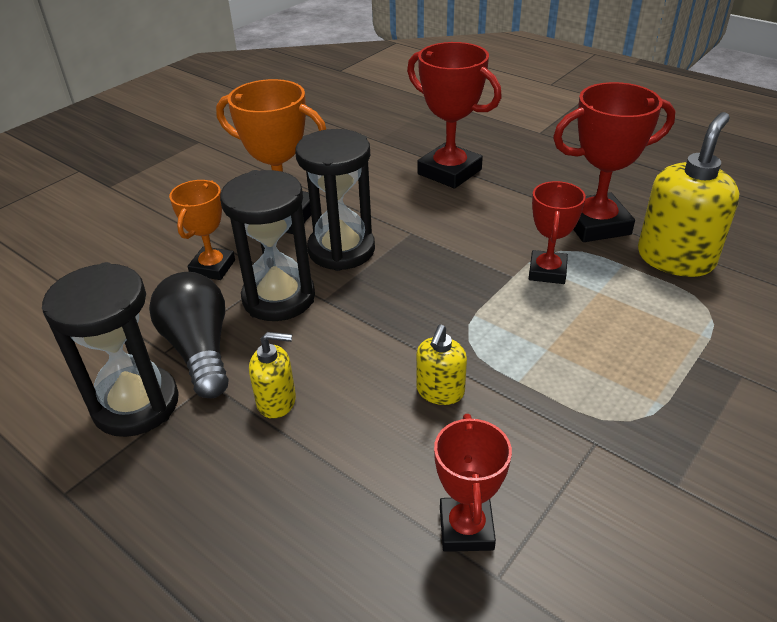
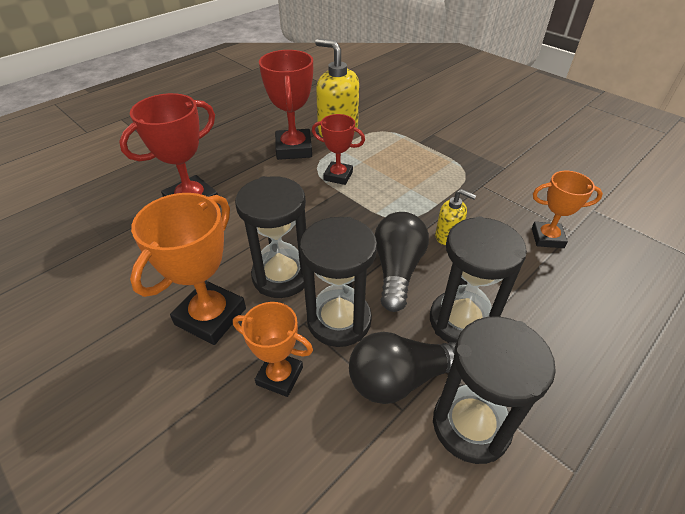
camera: 85 degrees left, 5 degrees up
yellow soap dispenser [249,332,296,419] -> black hourglass [430,216,527,343]
red trophy [434,414,512,552] -> orange trophy [532,171,603,248]
none -> black light bulb [375,212,429,312]

